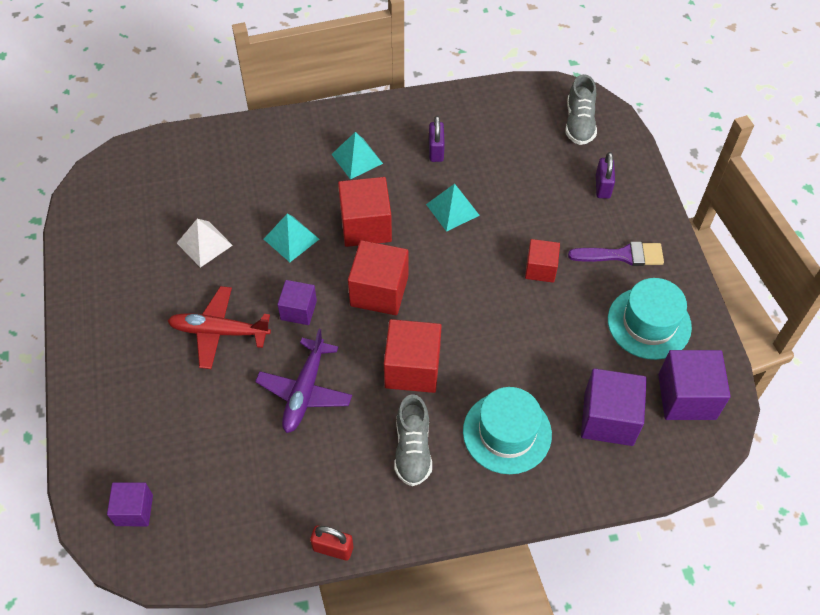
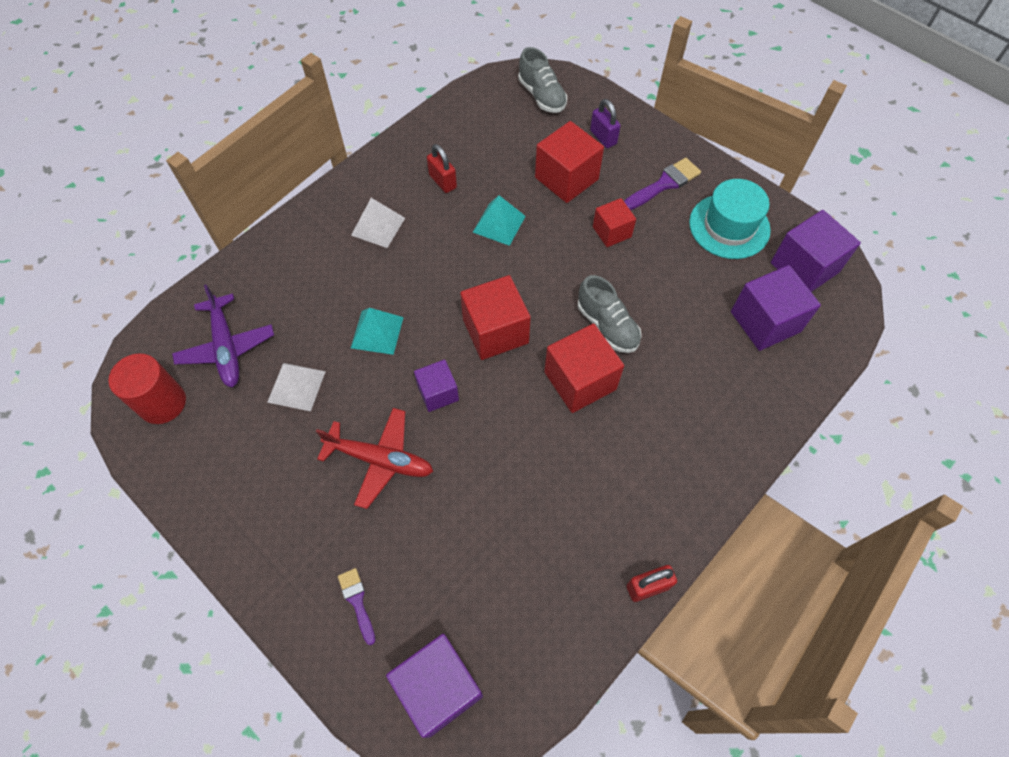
camera: 35 degrees left, 5 degrees up
purple cube [107,482,153,526] -> purple cube [386,634,483,738], size x1.64
red plane [167,286,271,369] -> red plane turned 135 degrees counterclockwise [316,408,433,509]
purple plane [255,329,352,433] -> purple plane moved to [172,284,274,387]
turquoise pyramid [331,132,383,179] -> white pyramid [351,198,405,248]
red cube [338,177,392,247] -> red cube moved to [535,121,604,203]
grey shoe [394,394,432,486] -> grey shoe moved to [578,275,642,353]
purple padlock [429,116,445,162] -> red padlock [427,144,457,193]
turquoise hat [463,387,552,474] -> none
none -> red cylinder [108,353,186,424]
none -> purple brush [338,568,375,645]

